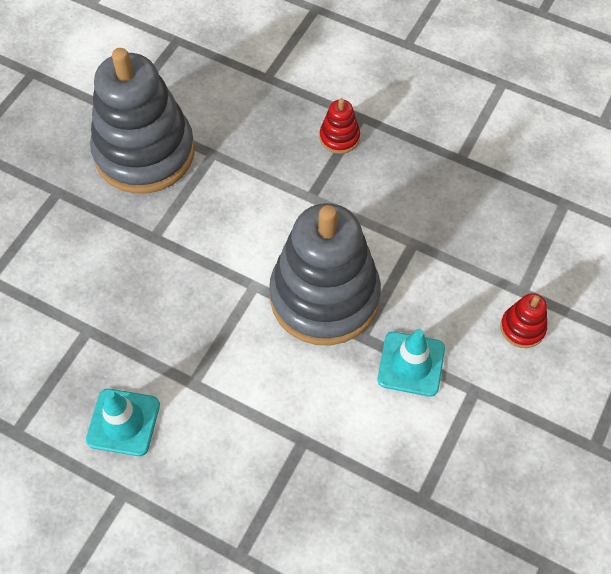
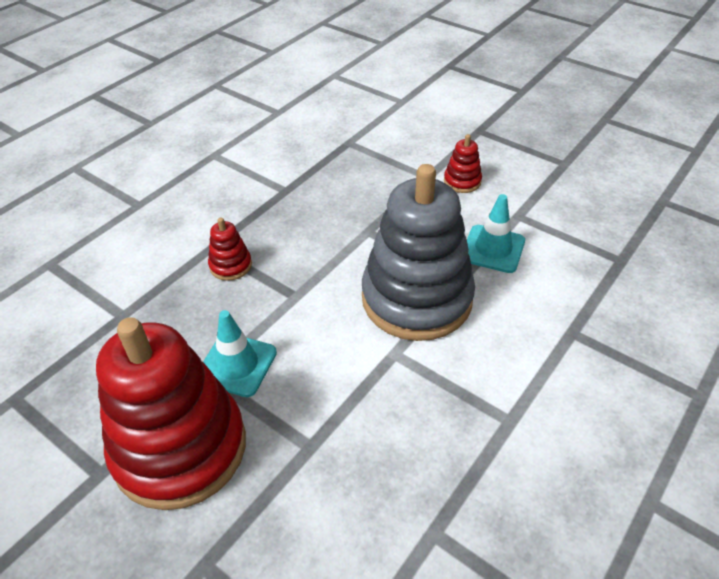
camera: 80 degrees left, 15 degrees down
turquoise traffic cone [86,389,160,456] -> turquoise traffic cone moved to [203,310,277,397]
grey stacking toy [90,48,195,194] -> red stacking toy [96,317,246,510]

